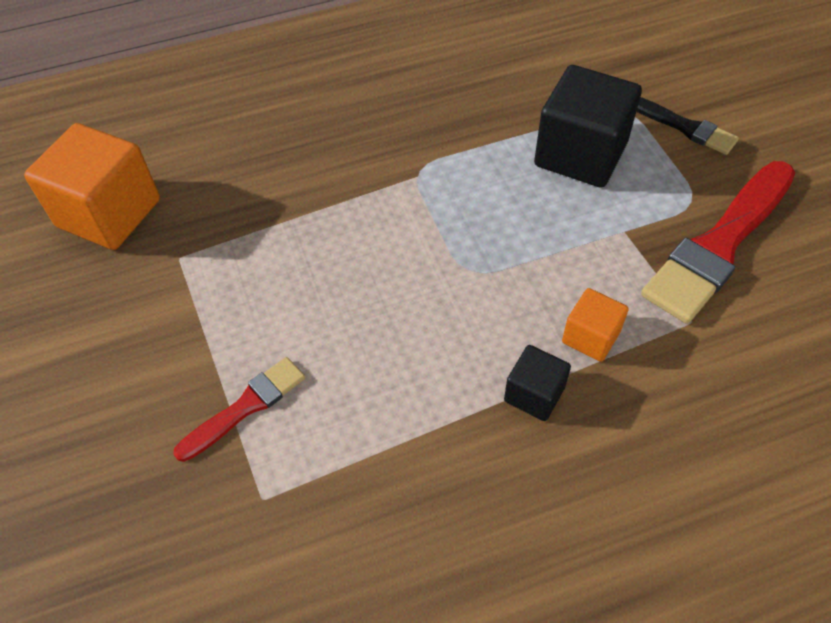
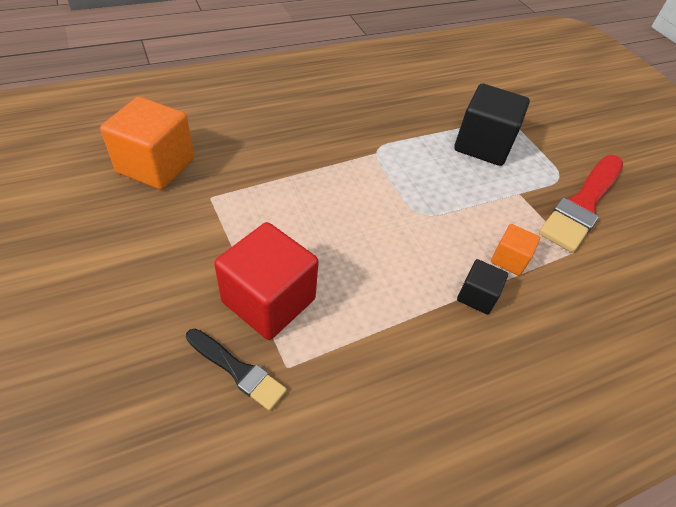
camera: 10 degrees left, 5 degrees down
red brush [173,357,305,462] -> red cube [214,222,319,340]
black brush [636,97,739,155] -> black brush moved to [186,329,287,411]

